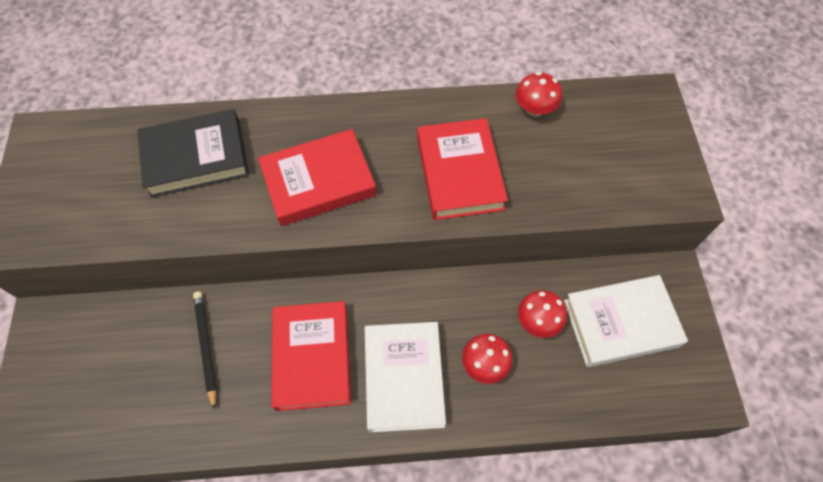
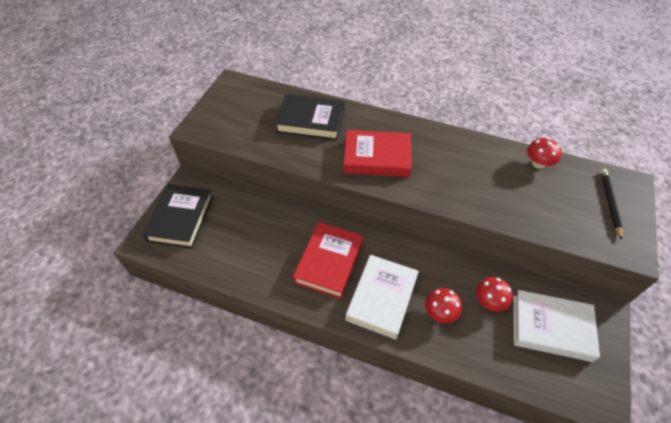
camera: 25 degrees right, 10 degrees down
black pencil [193,291,217,410] -> black pencil moved to [601,169,623,240]
red book [417,118,508,220] -> none
none -> black book [143,184,213,248]

